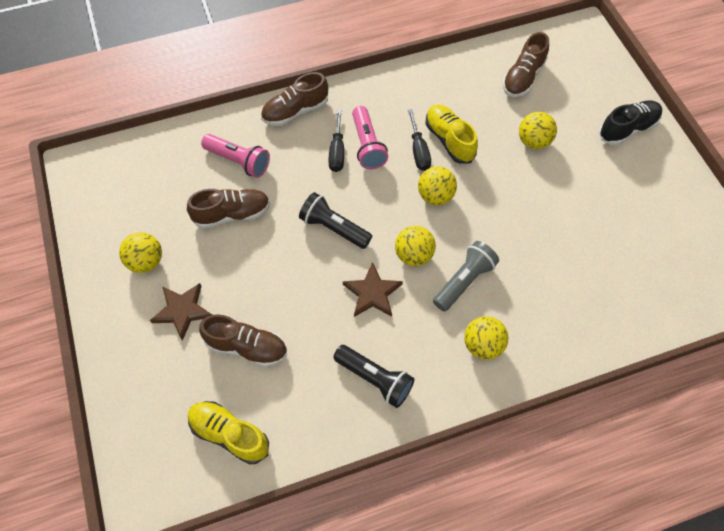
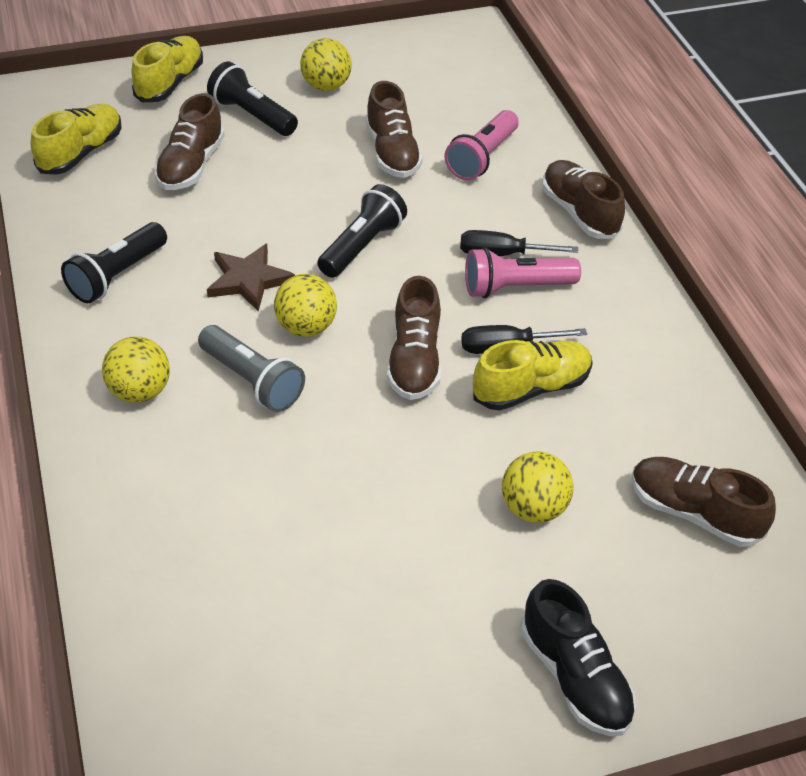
camera: 90 degrees right, 15 degrees down
brown star [150,283,212,341] -> black flashlight [207,61,298,136]
yellow ball [418,166,457,205] -> brown shoe [387,276,441,400]
none -> yellow shoe [132,36,203,102]

